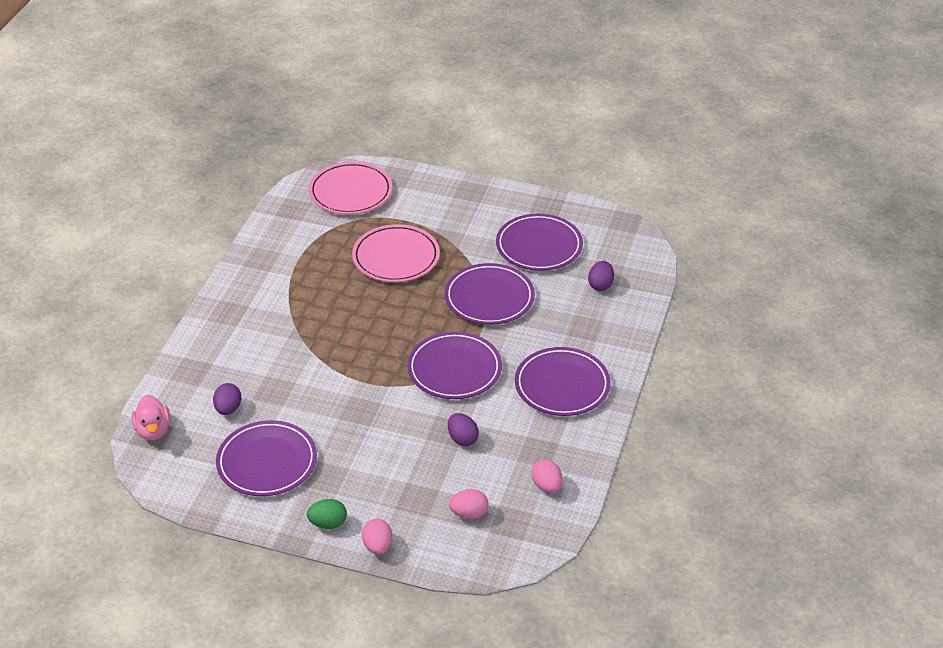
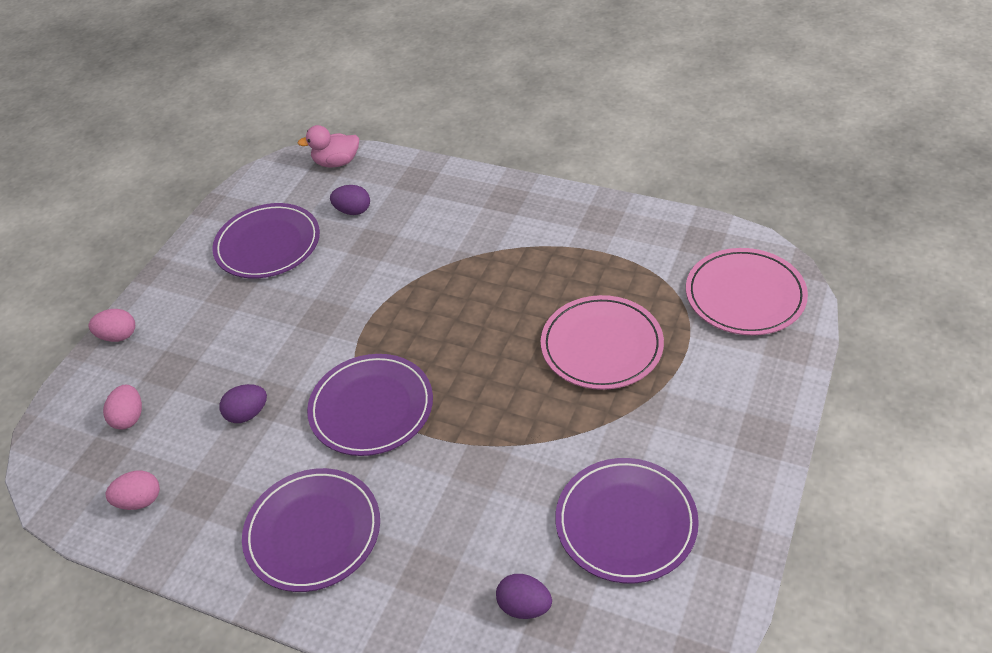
camera: 100 degrees right, 5 degrees up
green egg [307,499,347,529] -> none
purple plate [445,263,535,325] -> none

